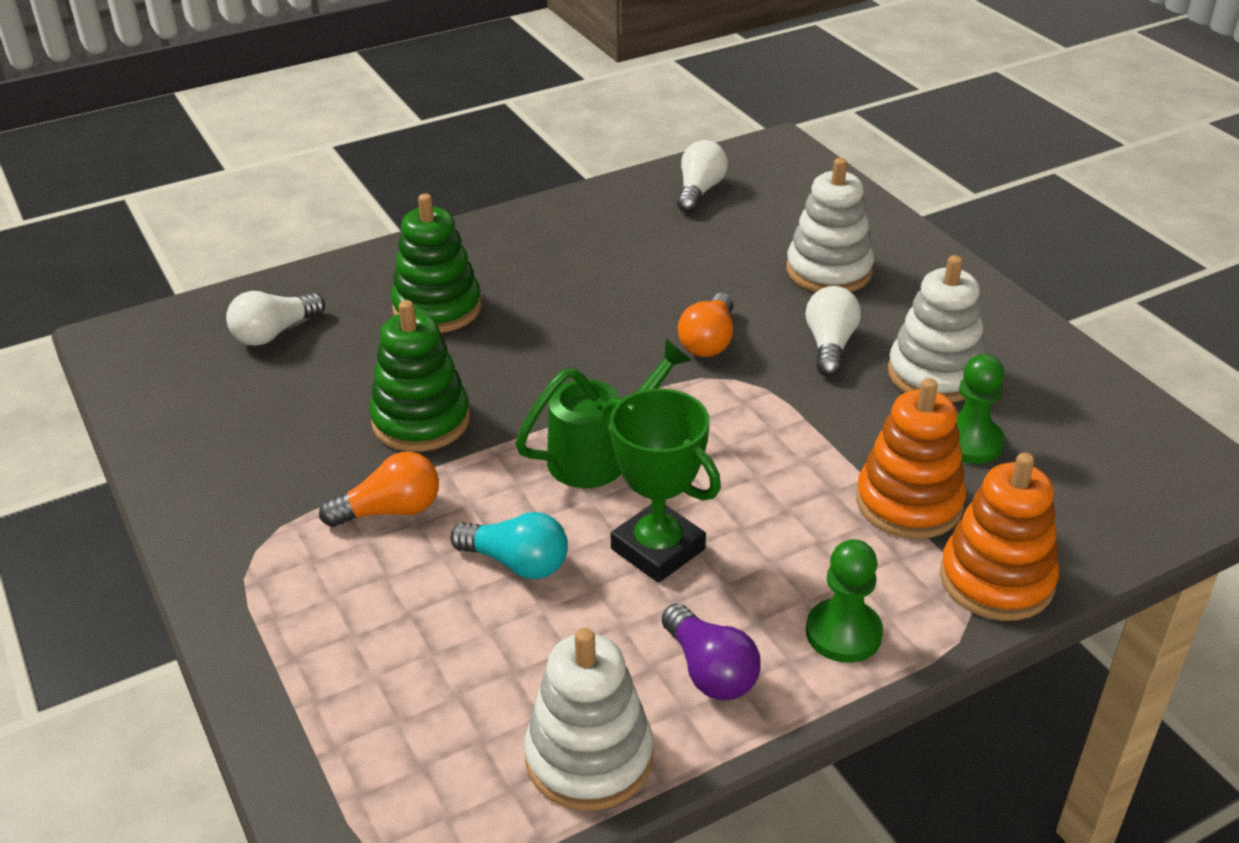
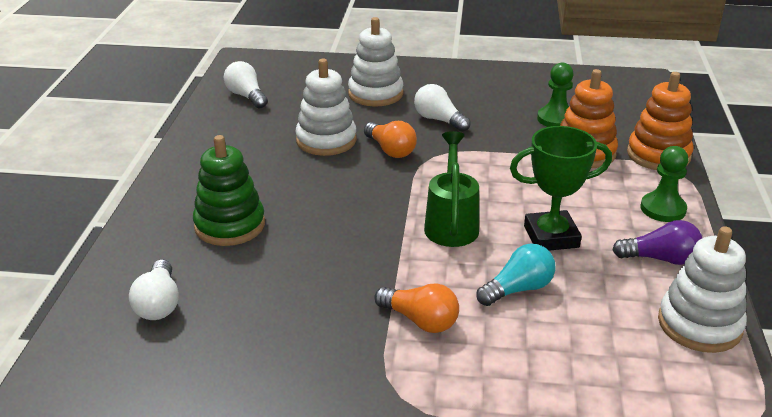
camera: 55 degrees left, 5 degrees down
orange light bulb [319,452,439,527] -> orange light bulb turned 105 degrees clockwise [374,283,459,333]
green stacking toy [369,300,470,452] -> none
white stacking toy [888,255,985,402] -> white stacking toy moved to [295,59,357,156]

